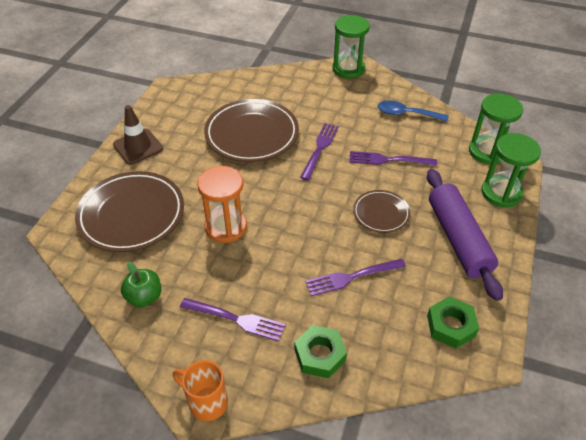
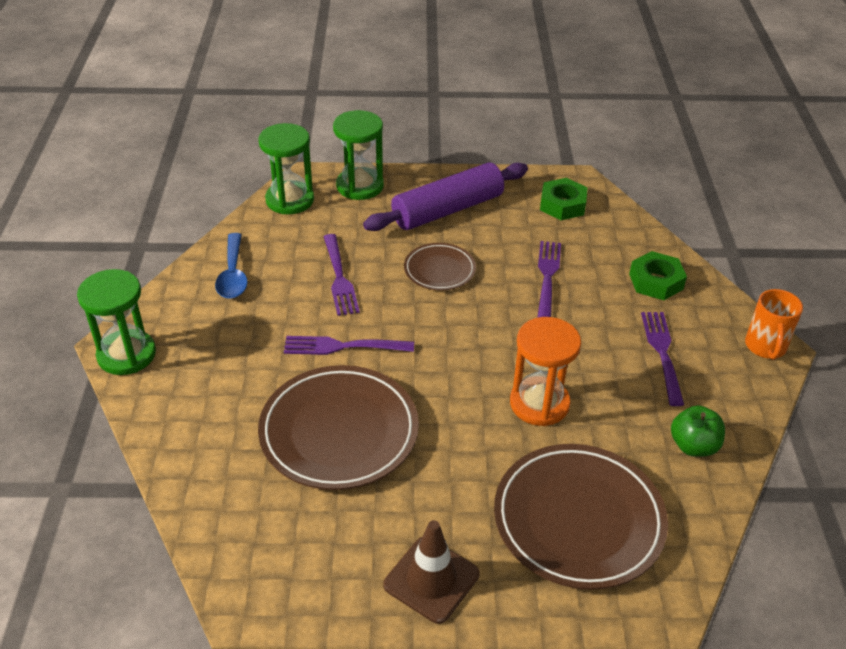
camera: 110 degrees left, 5 degrees down
purple fork [305,259,406,296] -> purple fork turned 135 degrees counterclockwise [537,241,561,318]

